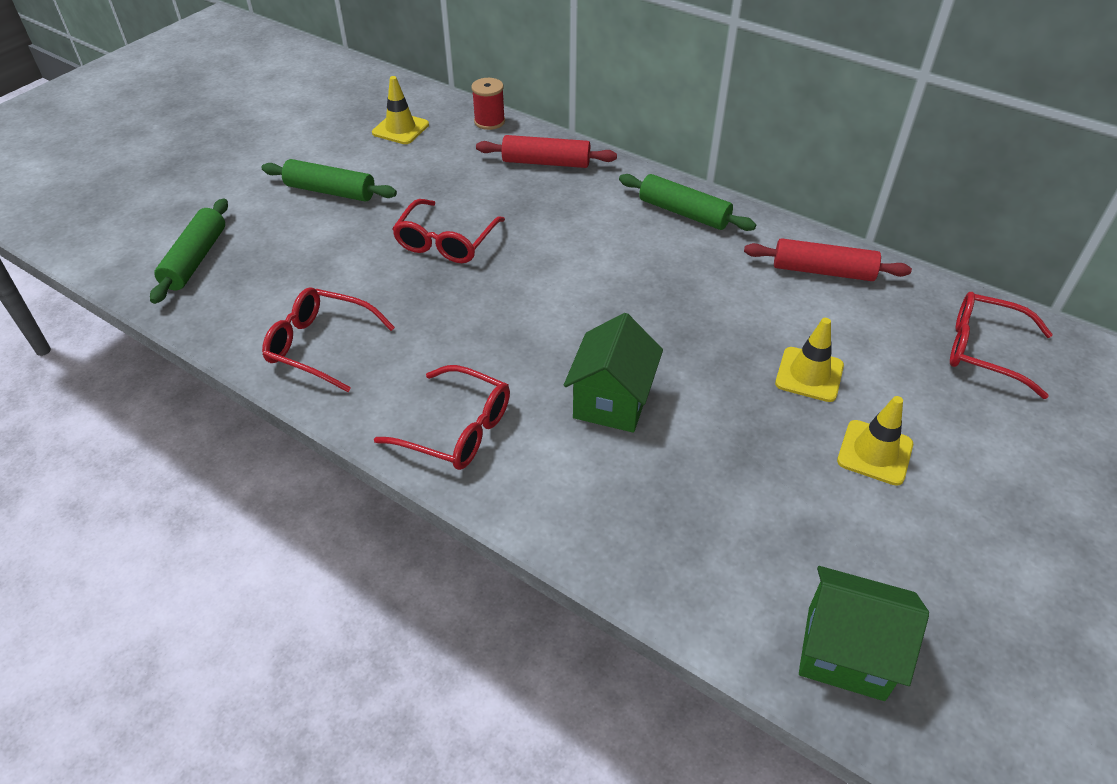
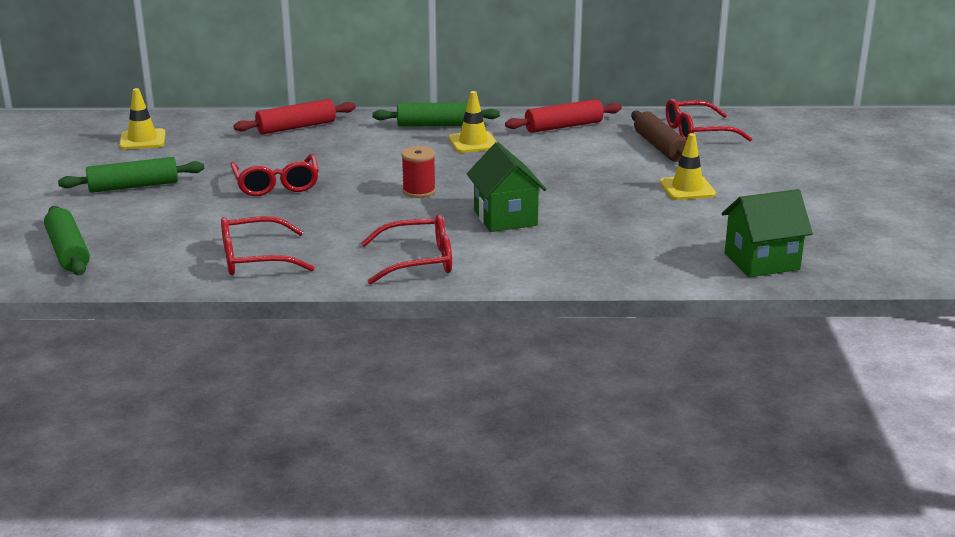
camera: 35 degrees left, 20 degrees down
red spool [471,78,505,130] -> red spool moved to [401,146,436,198]
yellow traffic cone [775,318,844,402] -> yellow traffic cone moved to [449,91,496,153]
none -> brown rolling pin [631,111,687,162]

